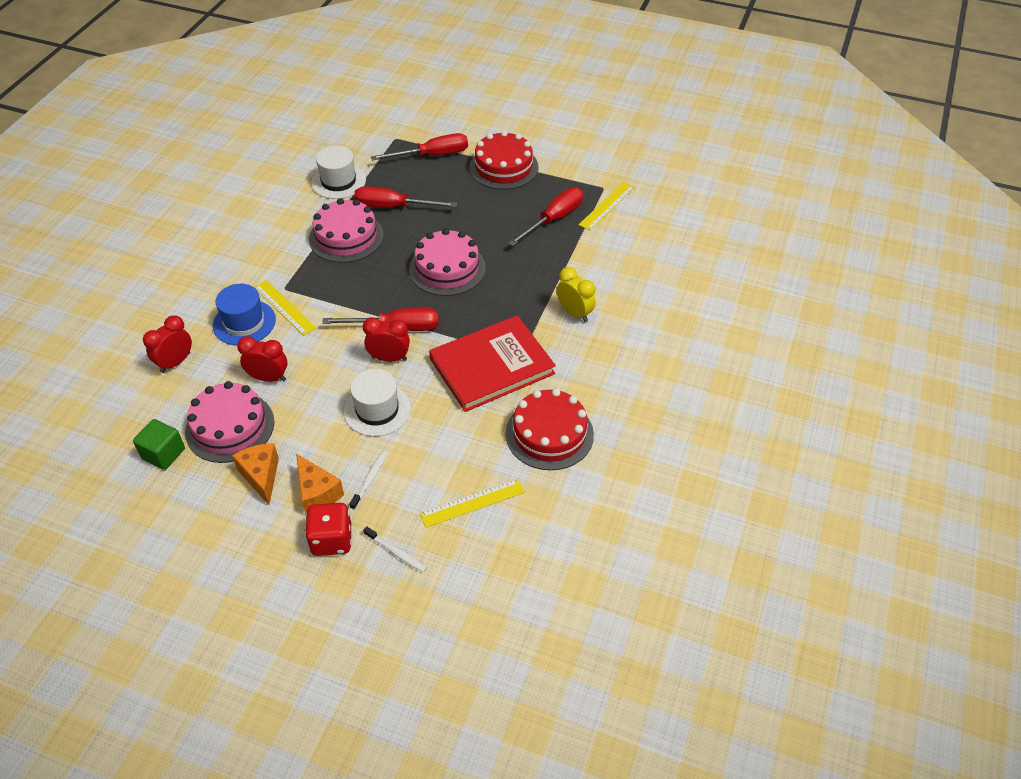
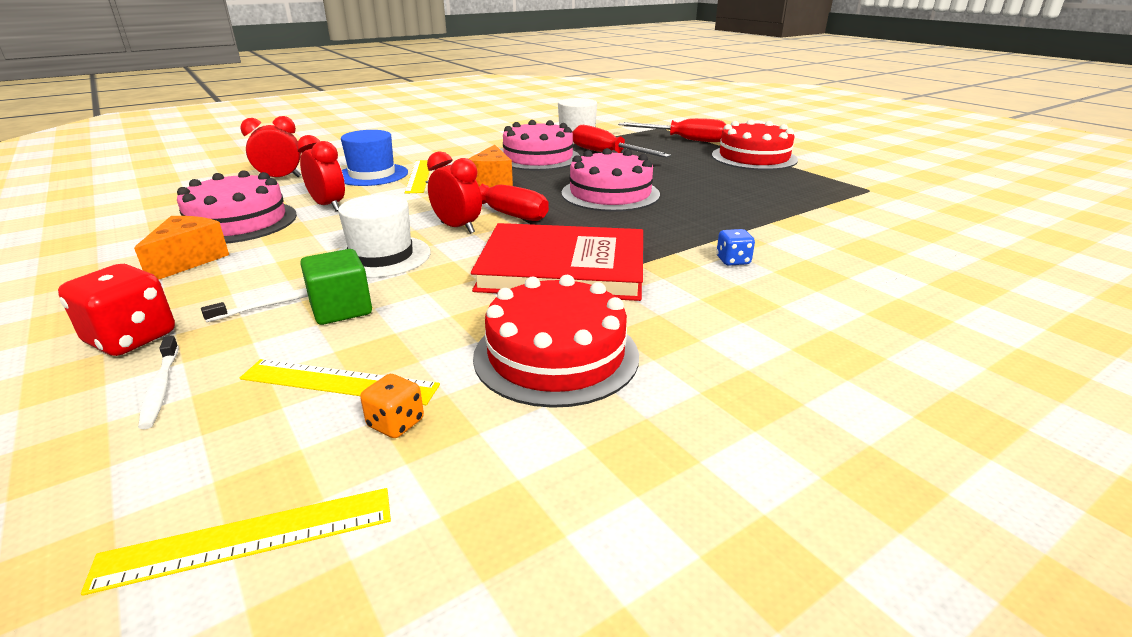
camera: 35 degrees right, 20 degrees down
green cube [133,419,185,470] -> green cube moved to [300,249,372,325]
orange cheese [296,454,344,514] -> orange cheese moved to [469,145,513,187]
red screwdriver [508,188,583,246] -> none
yellow clock [557,267,596,322] -> blue dice [716,229,755,266]
yellow ruler [579,182,635,231] -> yellow ruler moved to [81,488,391,596]
none -> orange dice [360,374,424,438]

